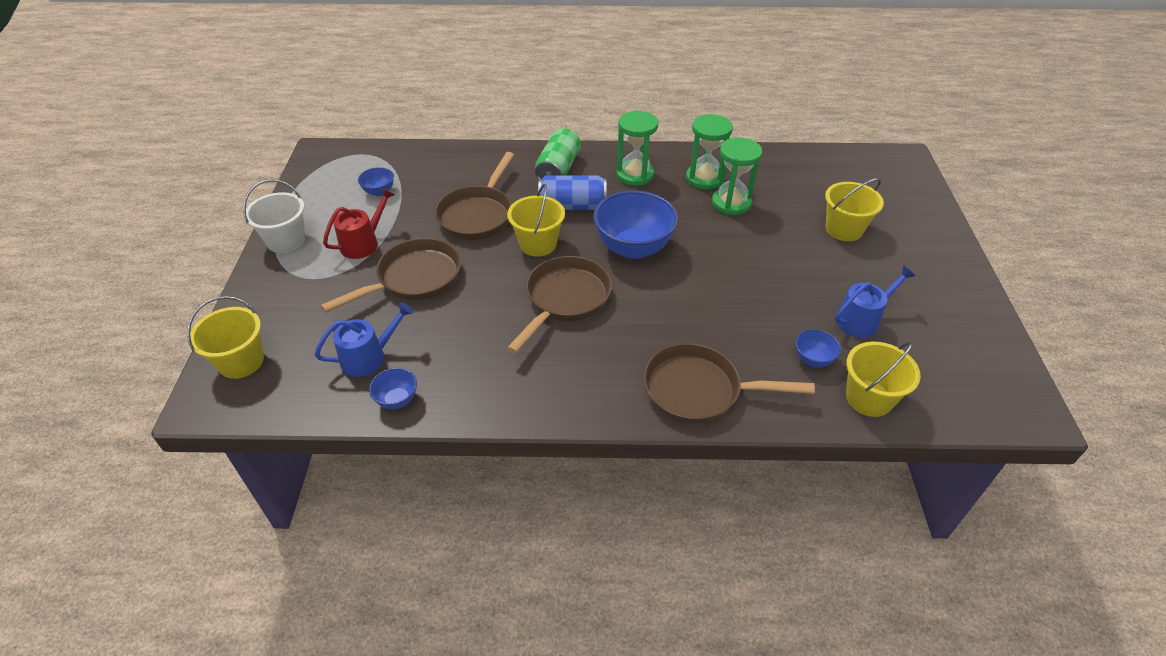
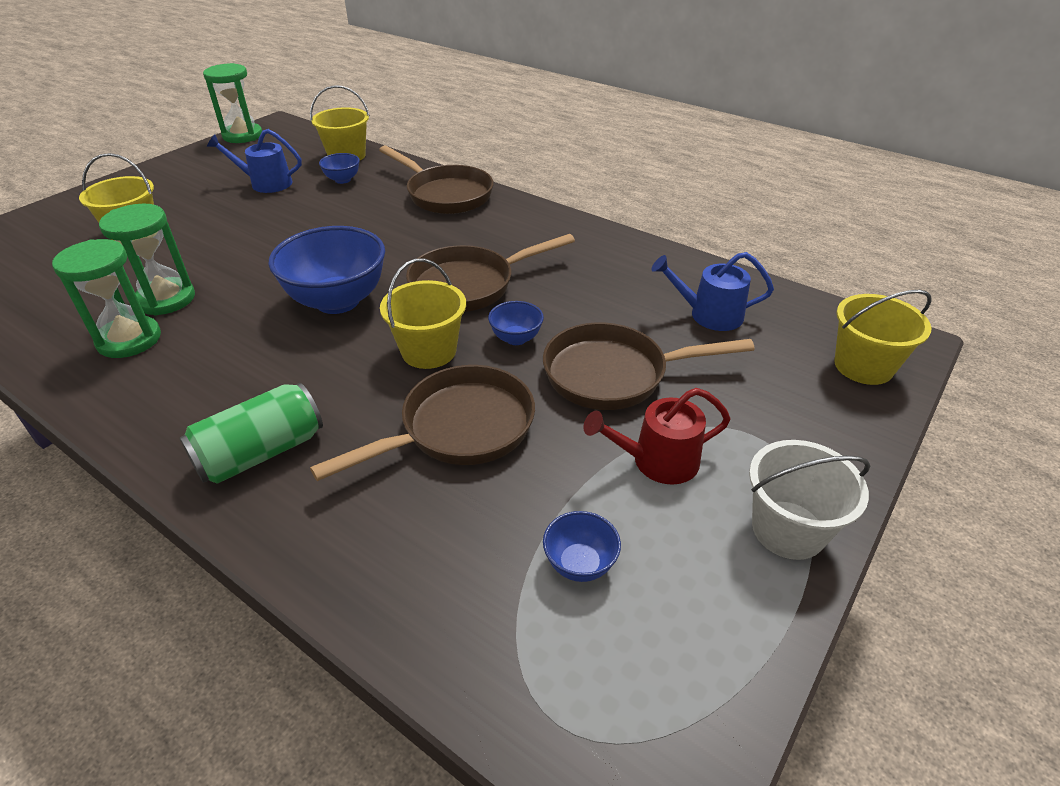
camera: 145 degrees left, 5 degrees down
blue bowl [369,368,417,409] -> blue bowl moved to [488,301,544,345]
blue can [538,175,607,210] -> none
green hourglass [616,111,658,186] -> green hourglass moved to [203,63,262,143]

